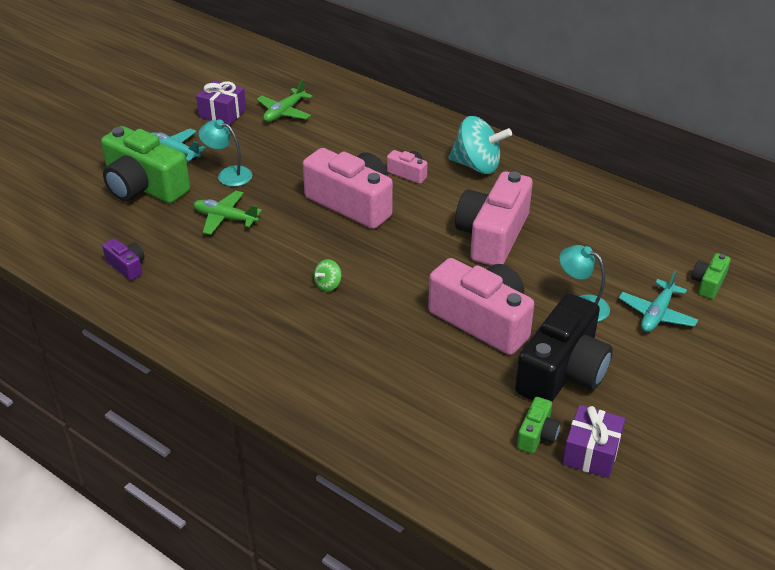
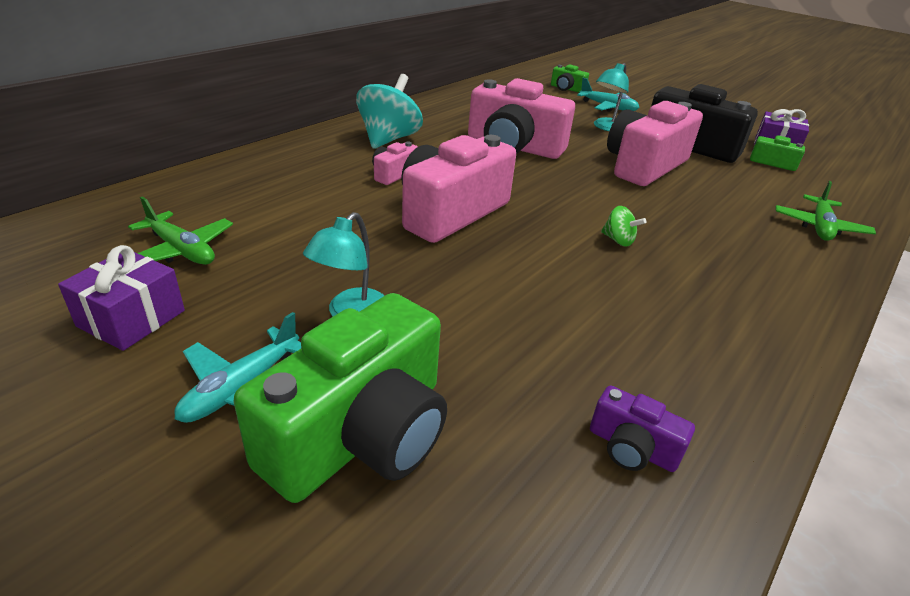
camera: 90 degrees left, 5 degrees down
purple camera [102,238,145,281] -> purple camera turned 105 degrees counterclockwise [590,386,695,472]
green plane [193,191,262,235] -> green plane moved to [776,181,876,241]

